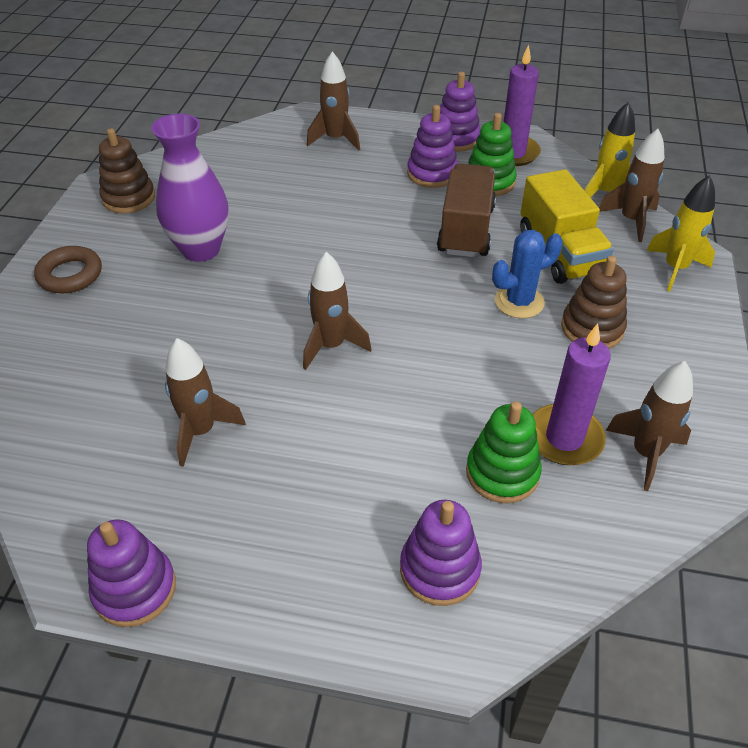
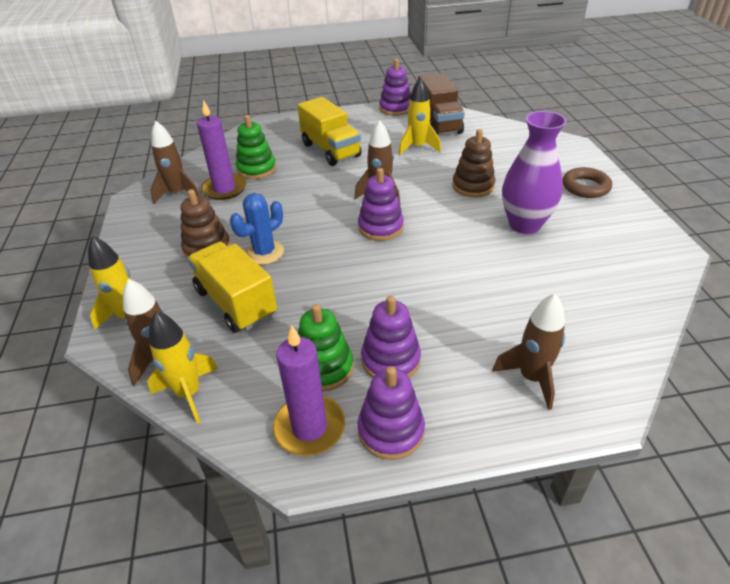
camera: 160 degrees right, 5 degrees down
brown stacking toy [99,128,155,213] -> brown stacking toy moved to [452,129,495,198]
brown rocket [165,338,246,467] -> yellow rocket [398,77,441,155]
purple stacking toy [400,500,482,606] -> purple stacking toy moved to [358,168,404,241]
brown truck [437,163,496,258] -> brown truck moved to [418,73,465,135]
none -> yellow truck [297,97,362,166]

